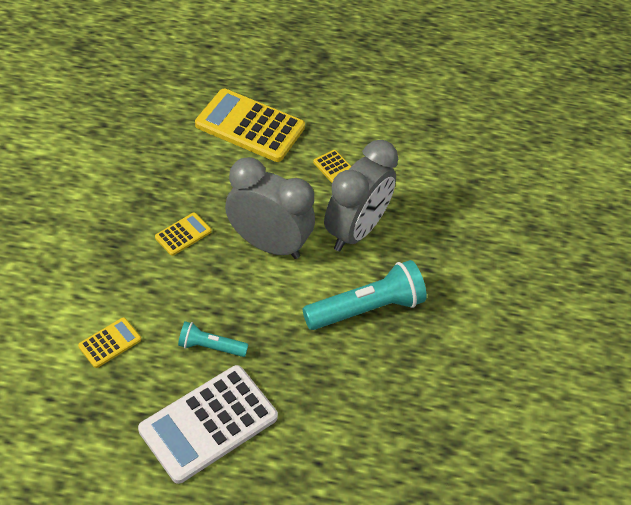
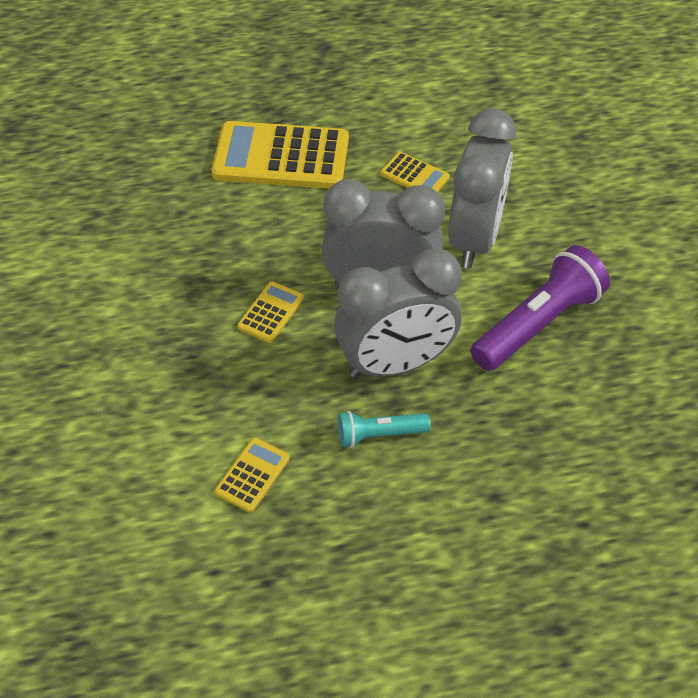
camera: 15 degrees left, 0 degrees up
white calculator [138,365,278,484] -> none
turquoise flashlight [303,260,427,330] -> purple flashlight [470,245,610,371]
none -> grey clock [334,248,462,378]

